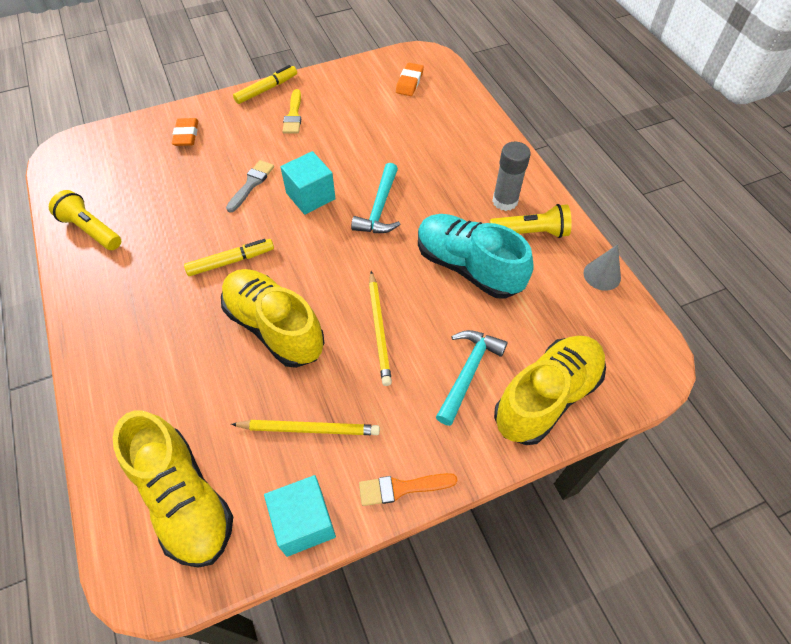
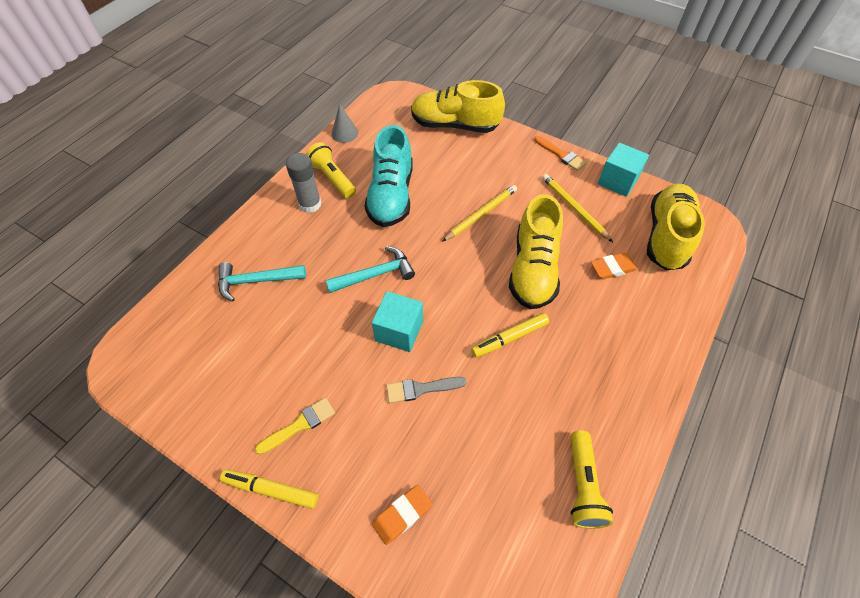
camera: 125 degrees left, 0 degrees up
yellow marker [184,239,274,276] -> yellow marker turned 60 degrees counterclockwise [471,313,549,357]
orange eraser [396,63,424,96] -> orange eraser moved to [591,252,638,279]
turquoise hammer [436,330,508,426] -> turquoise hammer moved to [218,262,306,302]

